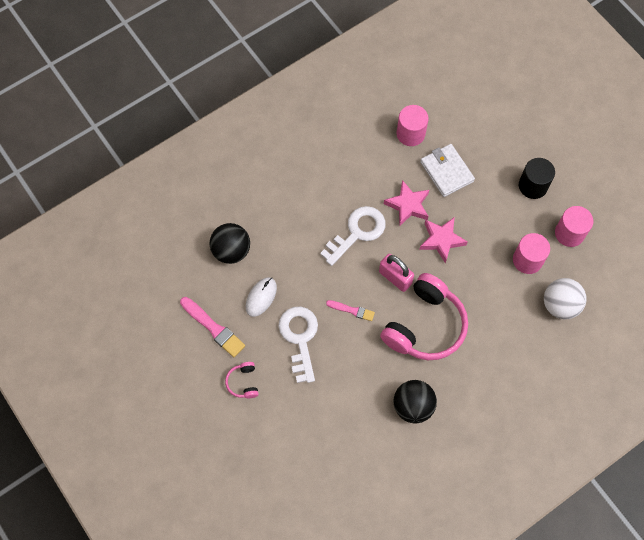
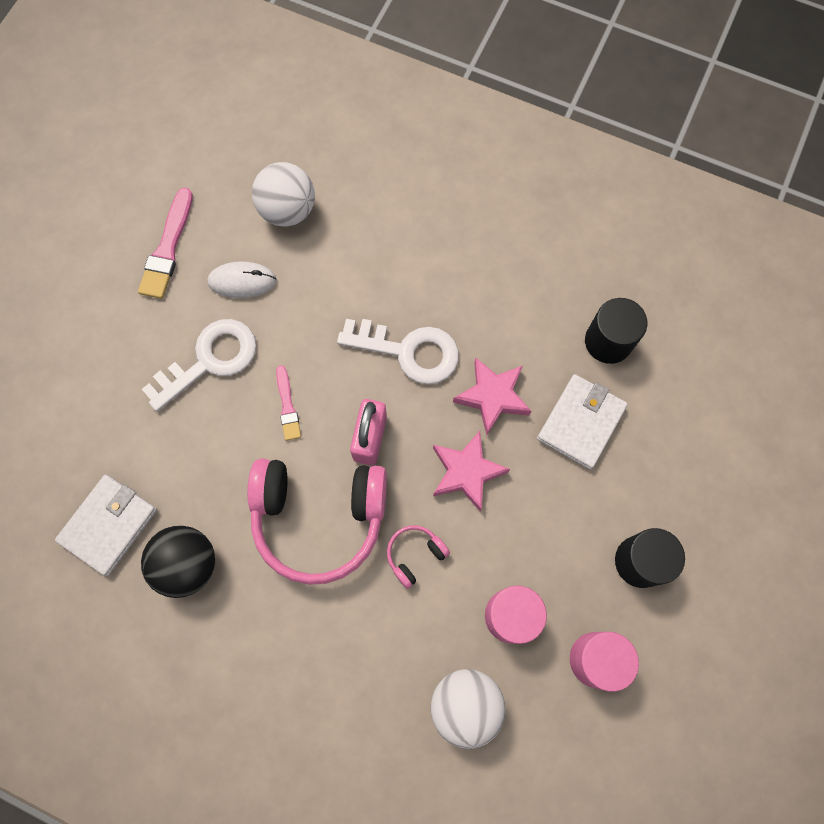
camera: 60 degrees right, 5 degrees up
black ball [210,223,250,264] -> white ball [252,162,315,227]
pink headphones [225,362,259,398] -> pink headphones moved to [387,525,450,589]
pink cylinder [396,105,429,146] -> black cylinder [585,298,648,364]
none -> white wallet [55,475,157,576]

